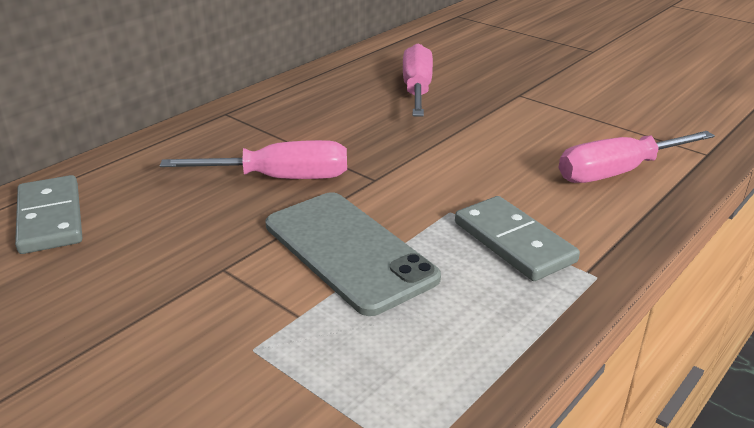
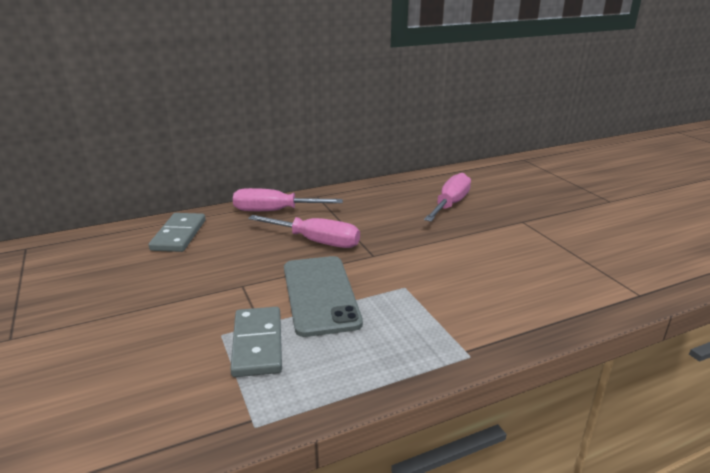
camera: 25 degrees right, 5 degrees down
grey domino [455,196,580,281] -> grey domino moved to [230,307,282,377]
pink screwdriver [559,131,715,183] -> pink screwdriver moved to [233,188,343,211]

